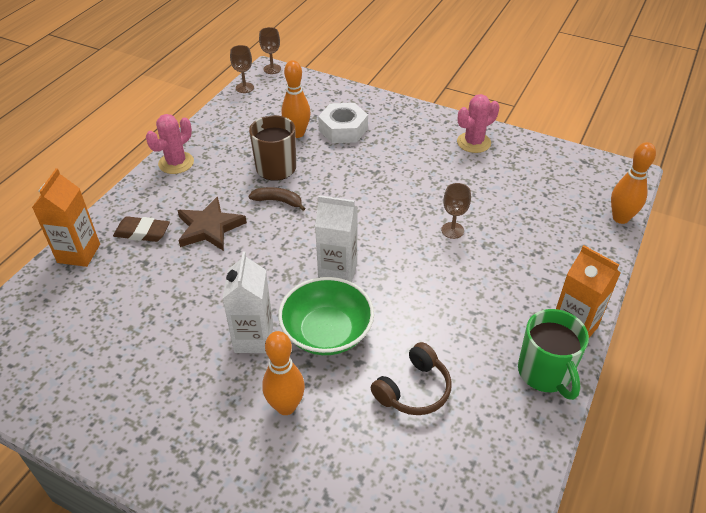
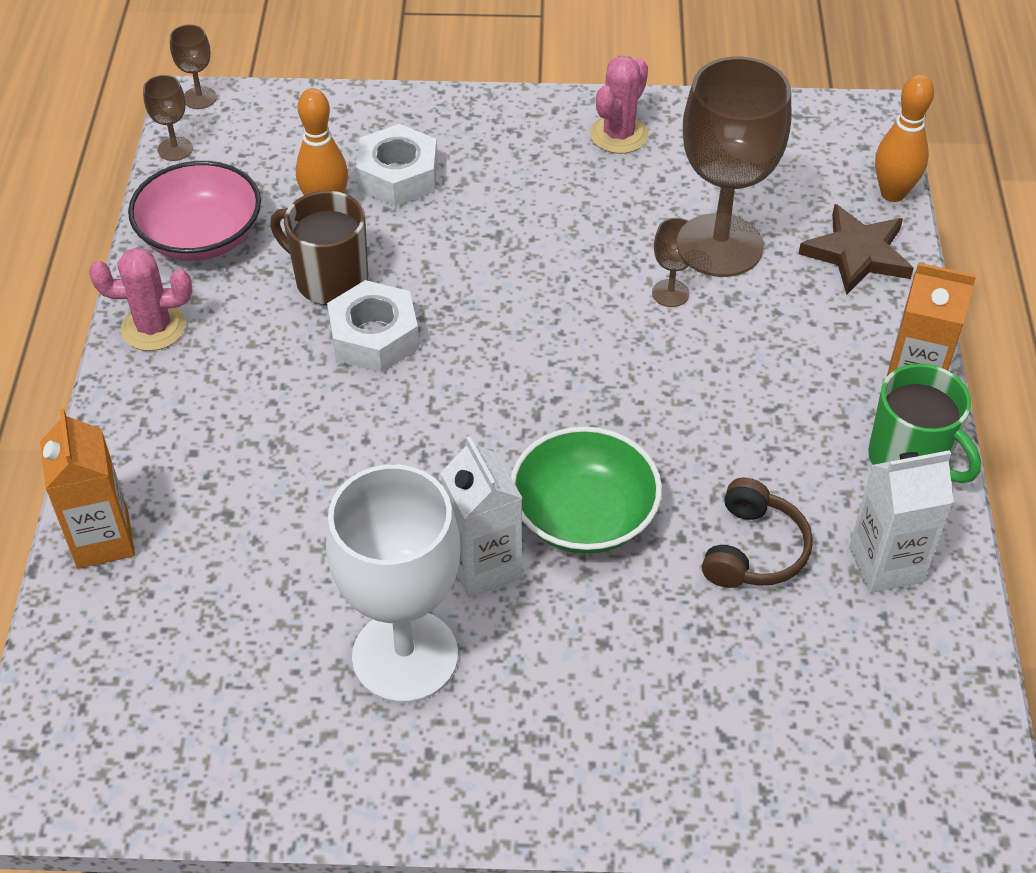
camera: 25 degrees left, 5 degrees up
brown eraser [113,216,170,242] -> none
pink cactus [146,114,194,174] -> pink cactus turned 75 degrees clockwise [89,247,192,351]
brown star [177,196,247,251] -> brown star moved to [799,204,914,295]
brown banana [249,187,305,211] -> white nut [327,280,419,373]
orange bowling pin [262,331,305,415] -> none
white carton [315,195,358,282] -> white carton moved to [849,450,954,593]
none -> pink bowl [128,161,261,261]
none -> white goblet [326,464,460,703]
none -> brown goblet [683,57,792,277]

